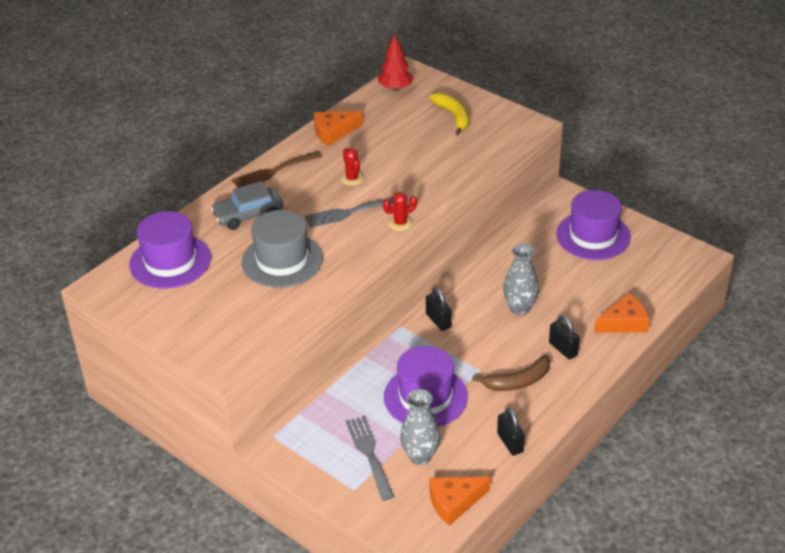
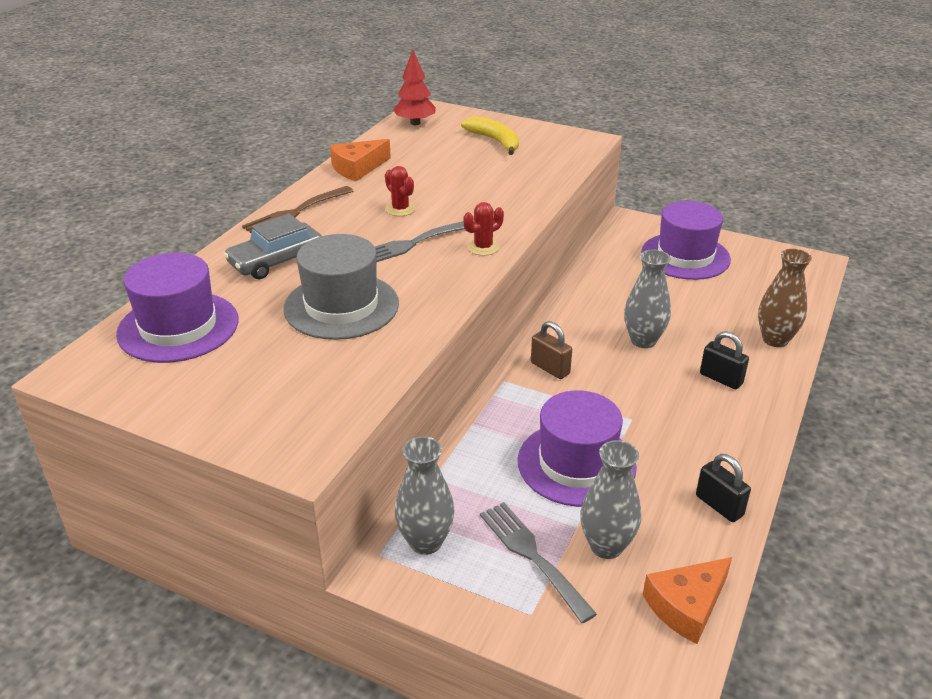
camera: 15 degrees left, 5 degrees down
black padlock [426,288,452,331] -> brown padlock [531,321,572,379]
brown banana [472,355,550,391] -> none
orange cheese [594,293,650,333] -> brown vase [758,249,812,347]
none -> grey vase [395,436,455,555]

